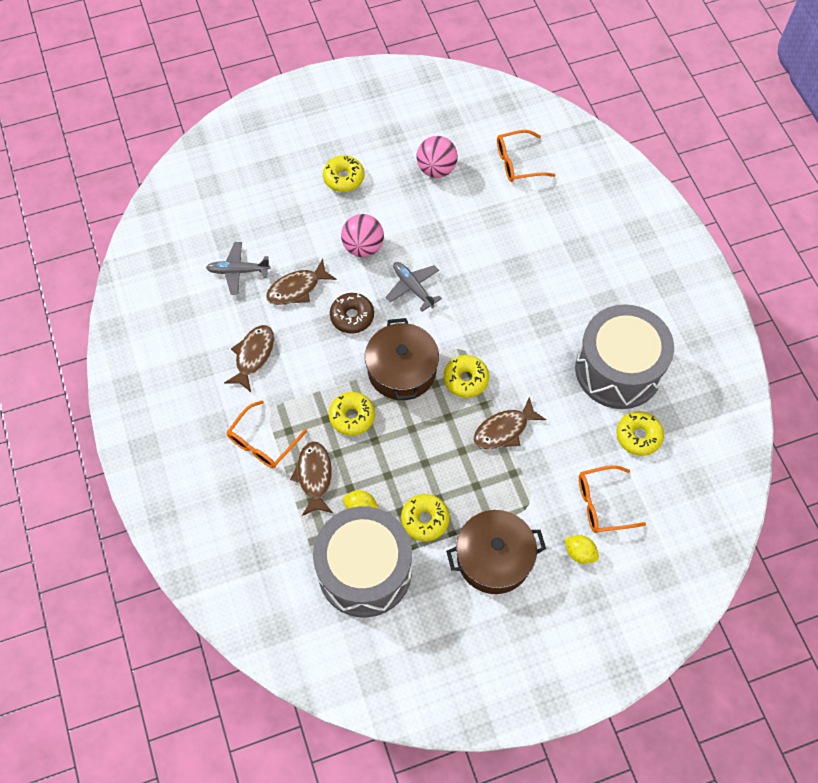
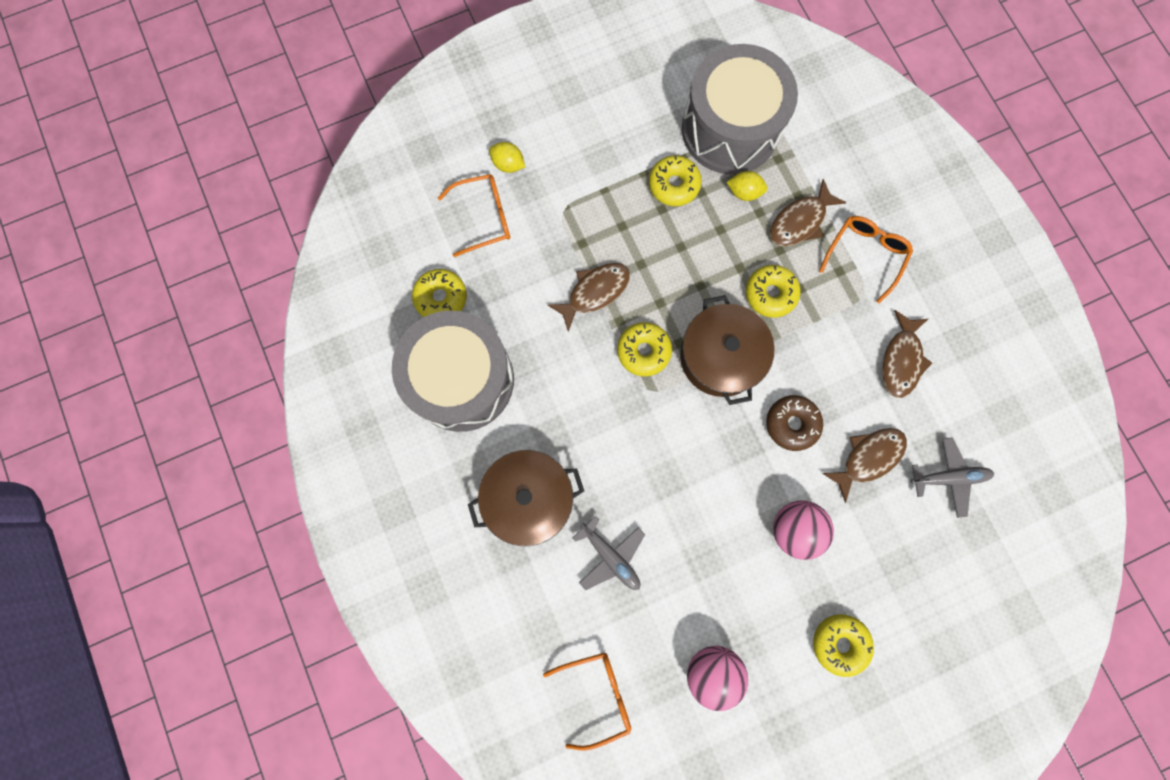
camera: 175 degrees right, 15 degrees up
brown fish [290,441,333,516] -> brown fish turned 60 degrees clockwise [770,179,847,247]
grey plane [386,262,442,312] -> grey plane moved to [572,516,645,590]
brown pot [446,510,546,594] -> brown pot moved to [468,450,584,546]

